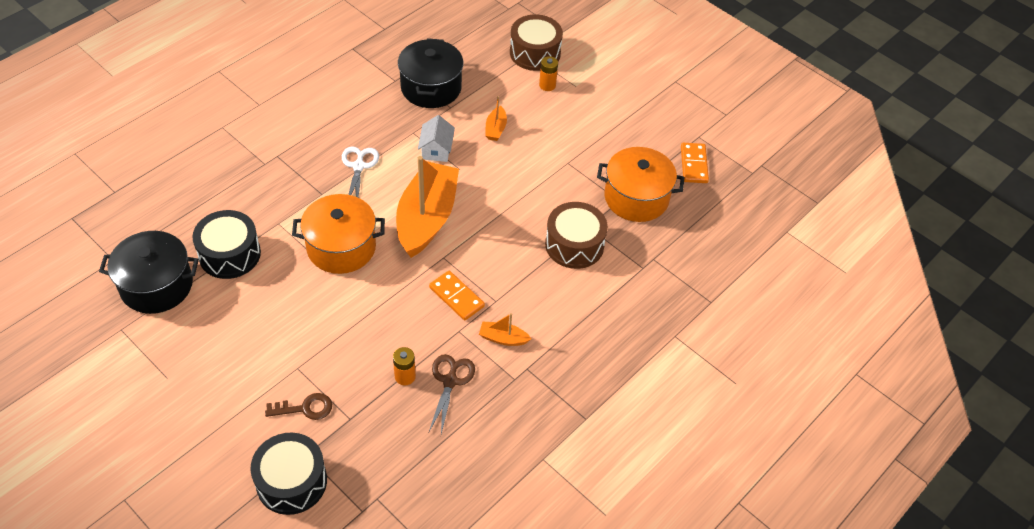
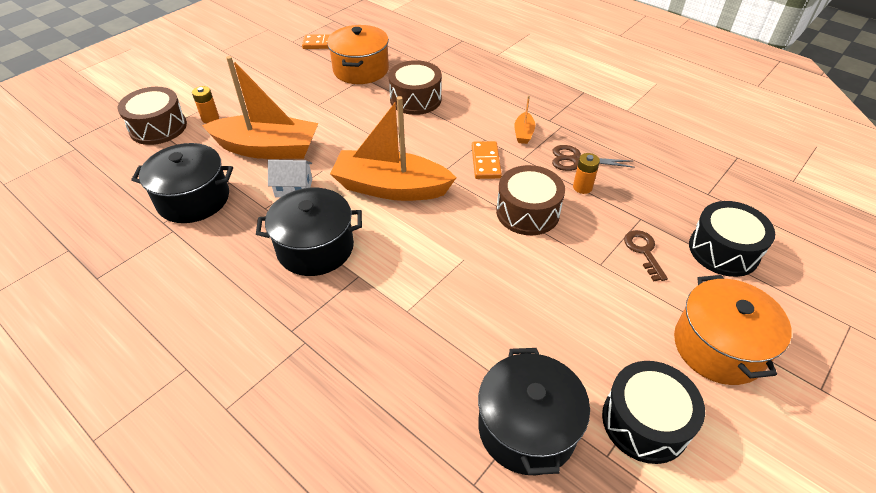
camera: 90 degrees left, 5 degrees down
black drum [192,210,261,279] -> black drum moved to [602,361,705,464]
orange pot [292,194,385,274] -> orange pot moved to [674,275,792,385]
white scissors [342,146,379,197] -> black pot [256,188,362,276]
orange domino [429,271,485,320] -> orange domino turned 45 degrees counterclockwise [472,141,502,179]
orange boat [485,96,507,141] -> orange boat [202,56,318,159], size x2.42
none -> brown drum [496,165,565,235]

